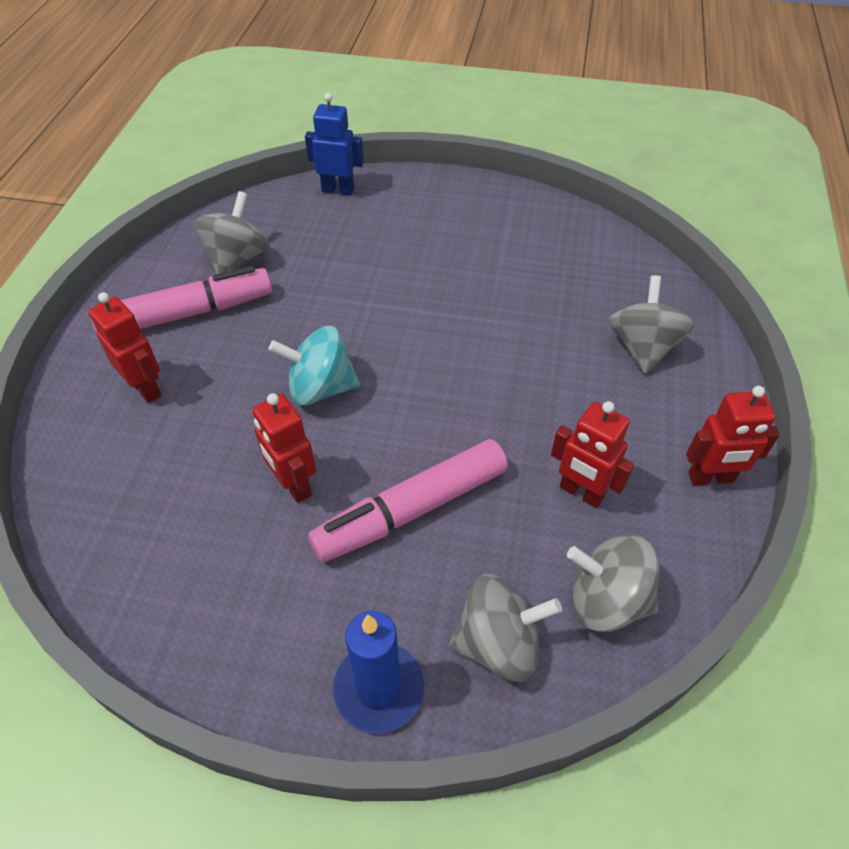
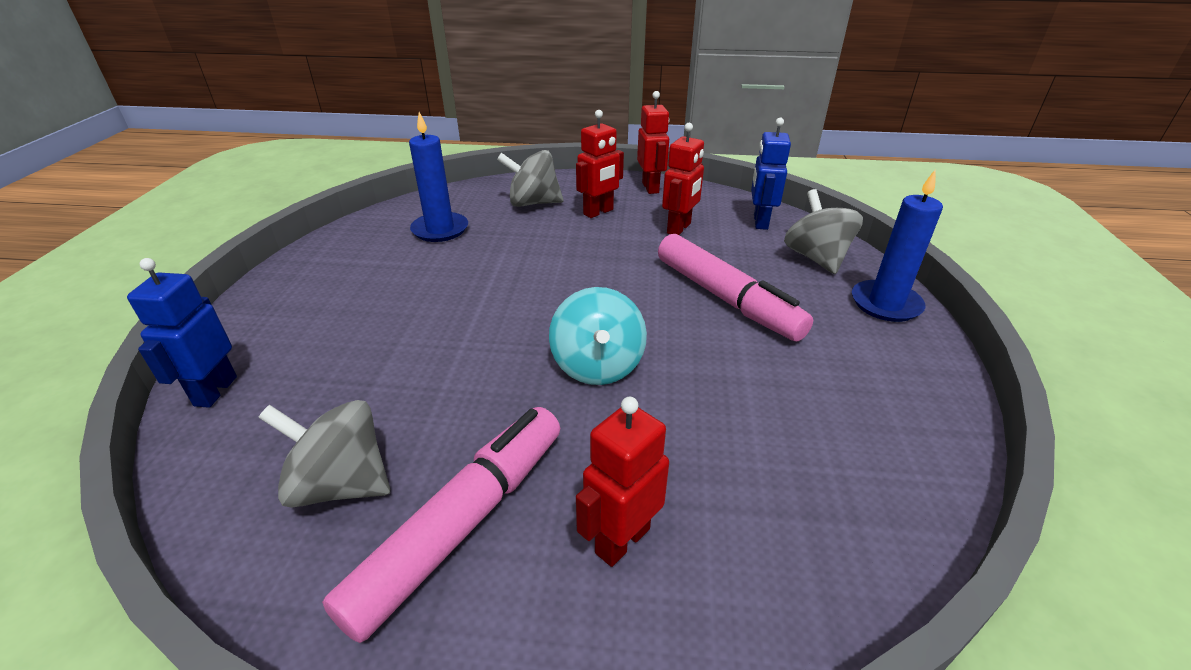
camera: 95 degrees left, 15 degrees down
pink marker [91,266,272,332] -> pink marker turned 60 degrees clockwise [322,407,560,643]
red robot [252,393,316,503] -> red robot moved to [576,110,624,218]
grey spinning top [567,535,659,632] -> blue robot [751,118,791,230]
none -> blue candle [409,112,468,242]

